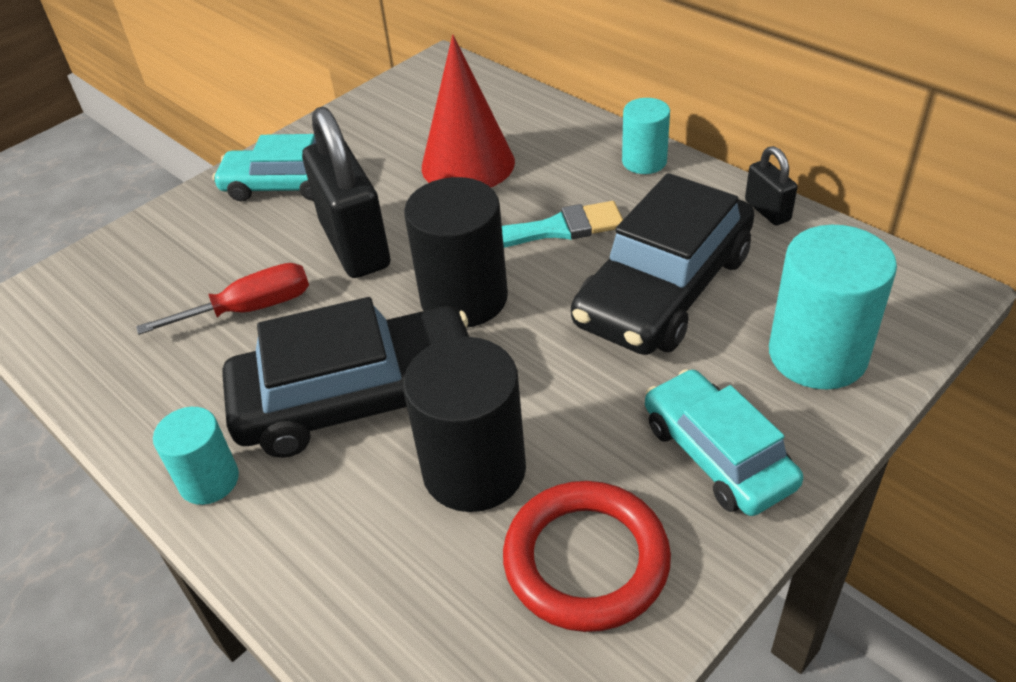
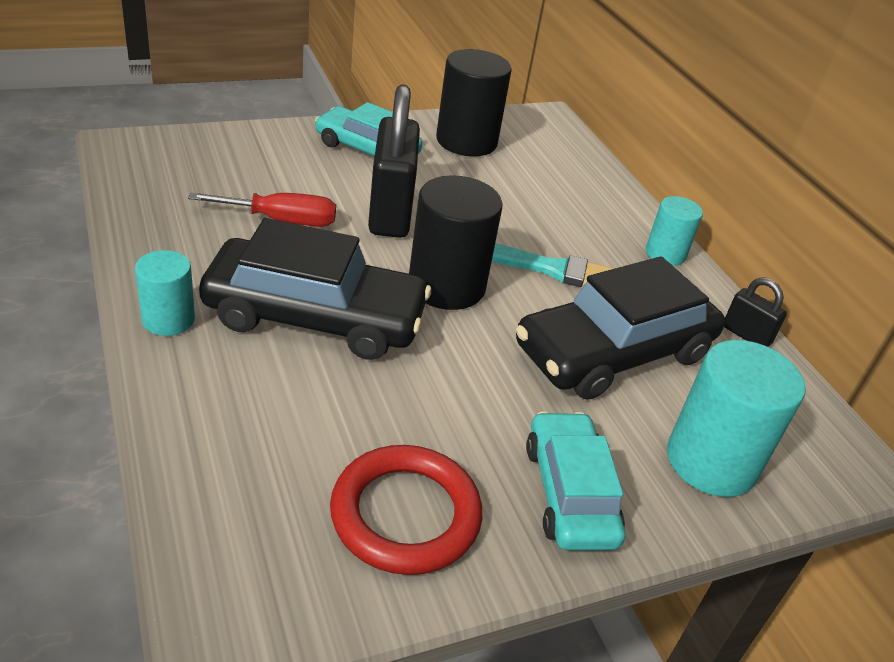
camera: 15 degrees right, 5 degrees down
black cylinder [403,337,526,512] -> black cylinder moved to [436,49,512,156]
red cone [422,35,515,187] -> none
black padlock [745,146,798,226] -> black padlock turned 45 degrees counterclockwise [724,278,787,347]

